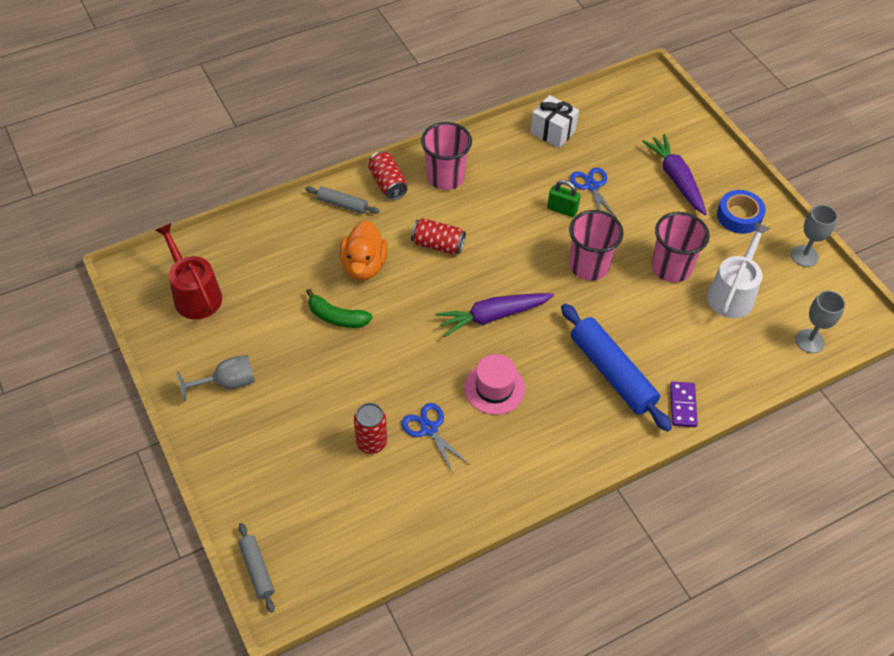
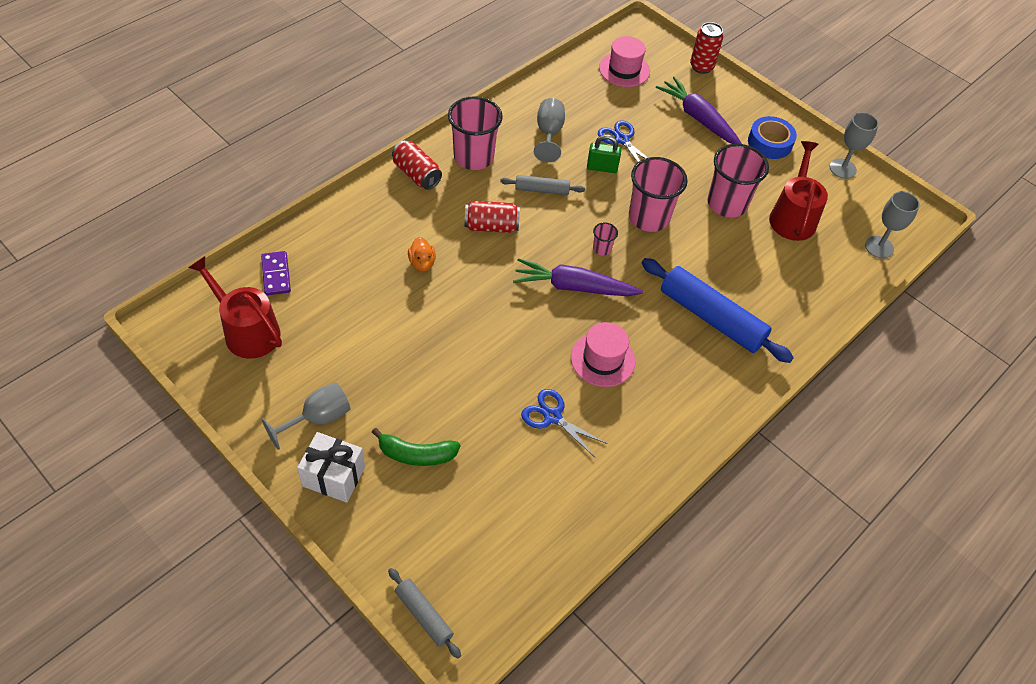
camera: 20 degrees left, 0 degrees up
grey rolling pin [305,186,379,214] -> grey rolling pin moved to [500,175,585,195]
green banana [306,289,373,328] -> green banana moved to [372,428,460,466]
orange duck [339,220,388,281] -> orange duck [408,237,436,271], size x0.54
red can [354,403,387,454] -> red can moved to [690,22,723,74]
purple carrot [435,293,554,337] -> purple carrot turned 45 degrees clockwise [513,258,643,296]
white gift [530,95,579,148] -> white gift moved to [297,432,365,503]
purple domino [670,381,698,427] -> purple domino moved to [261,251,291,295]
white watering can [707,222,770,318] -> red watering can [769,141,828,241]
none -> grey goblet [534,98,565,162]
none -> pink cup [593,223,618,256]
none -> pink hat [599,36,650,87]

